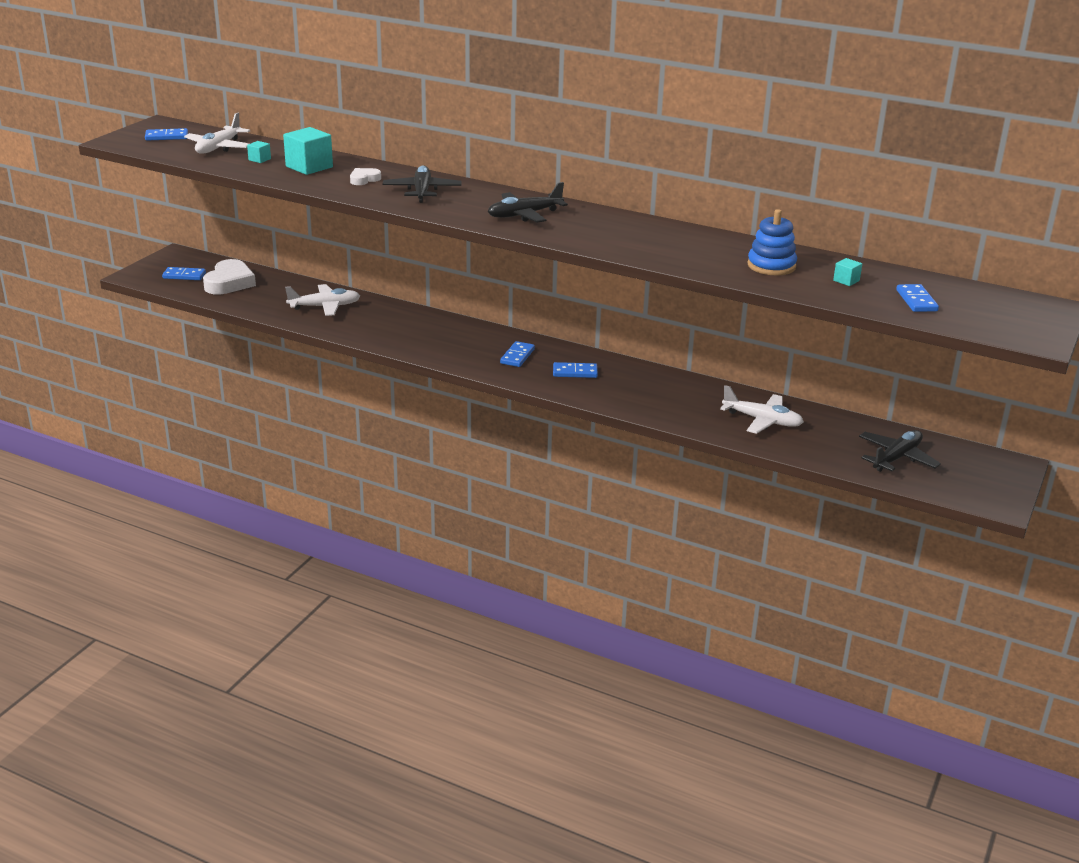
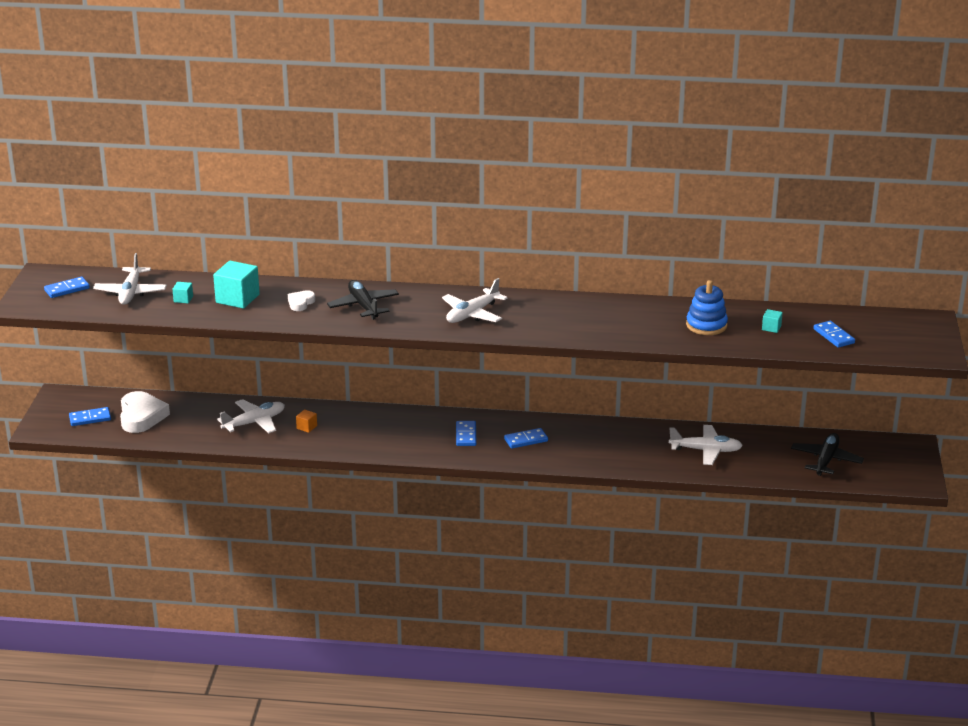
camera: 20 degrees left, 0 degrees up
black plane [488,182,568,223] -> white plane [442,278,508,323]
none -> orange cube [296,409,317,433]

